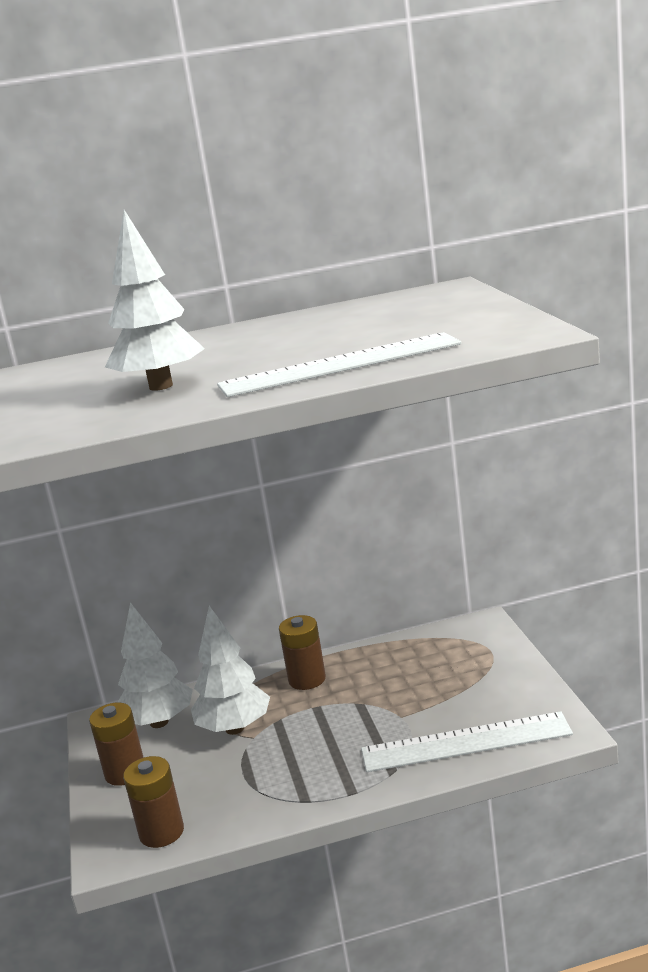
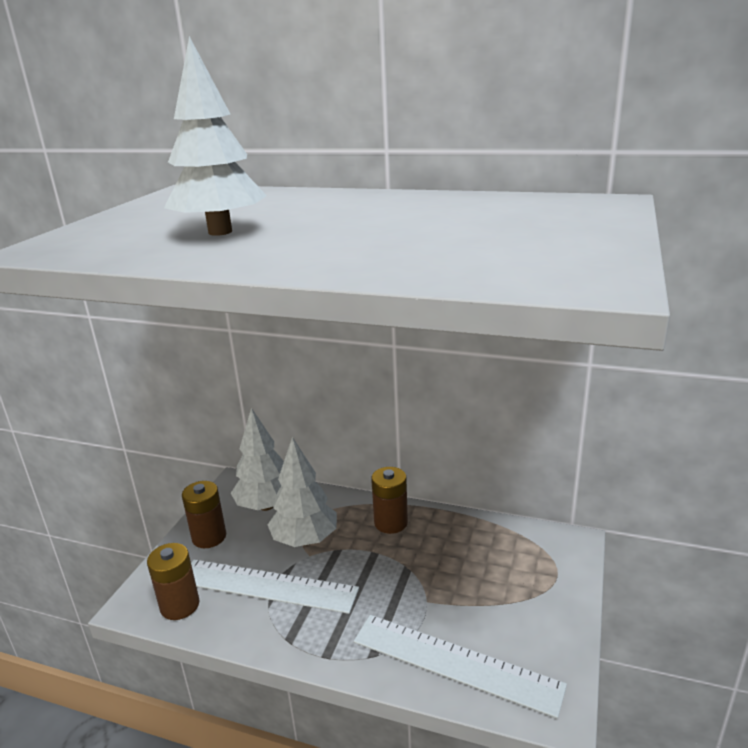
camera: 30 degrees right, 5 degrees up
white ruler [217,332,461,397] -> white ruler moved to [191,560,359,614]

